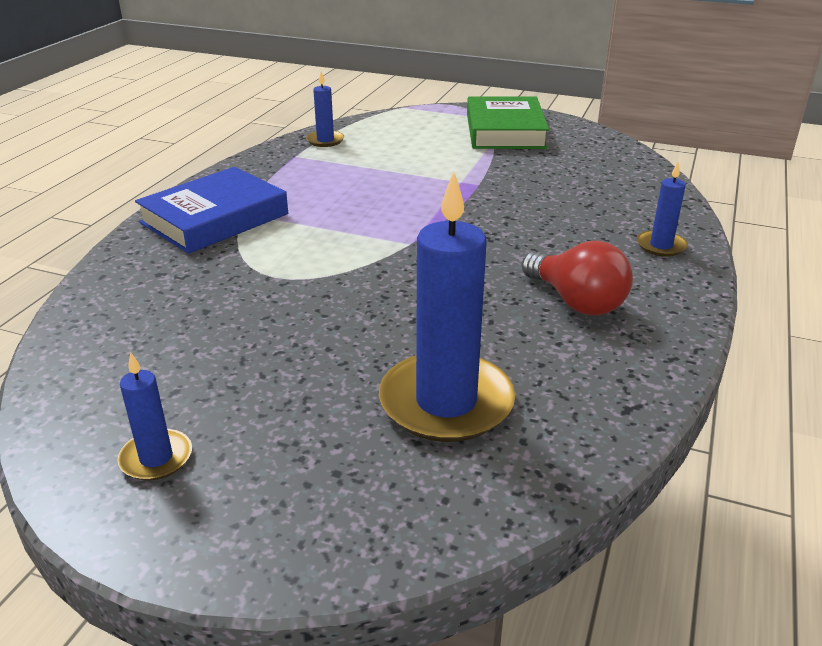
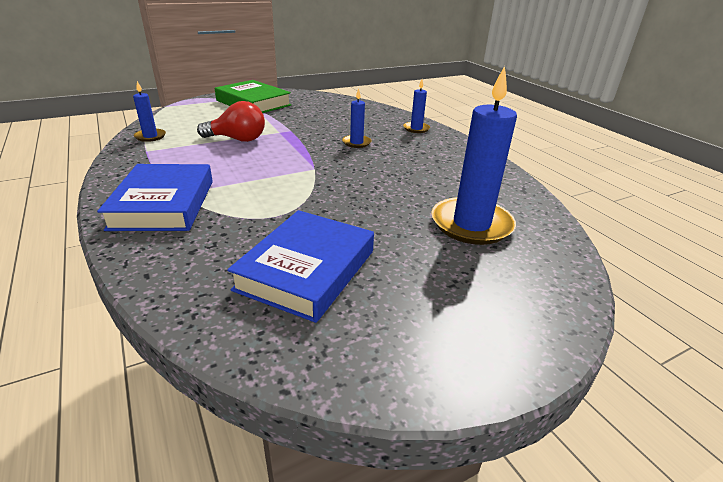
camera: 50 degrees left, 0 degrees up
blue candle [117,352,192,481] -> blue candle moved to [342,88,372,148]
red light bulb [522,241,633,315] -> red light bulb moved to [197,101,265,142]
none -> blue book [227,210,374,323]

